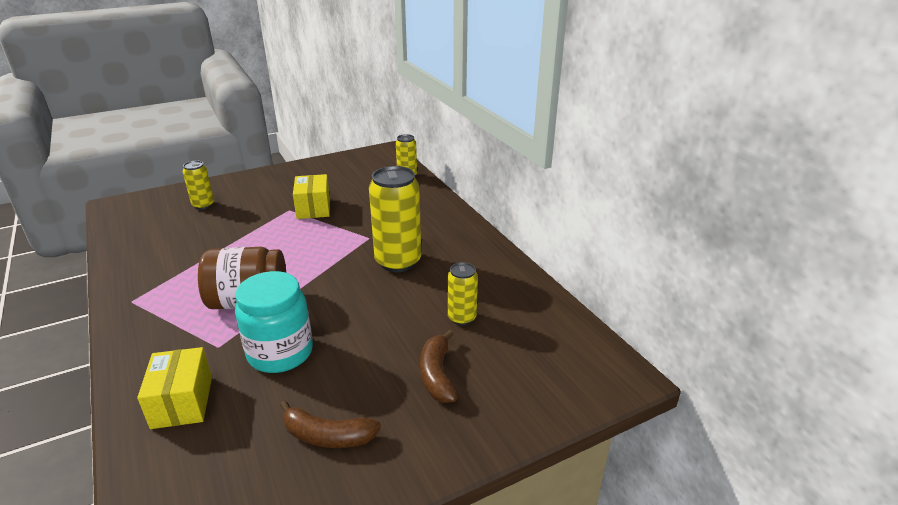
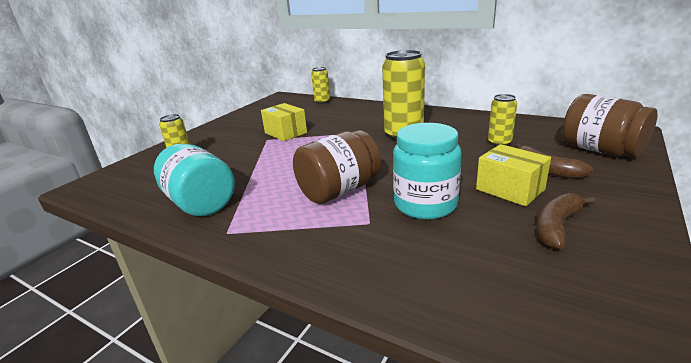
camera: 30 degrees left, 5 degrees down
yellow box [137,347,212,429] -> yellow box moved to [476,144,551,206]
brown banana [280,400,381,448] -> brown banana turned 150 degrees clockwise [536,193,595,249]
none -> turquoise jar [154,144,235,216]
none -> brown jar [562,94,657,158]

